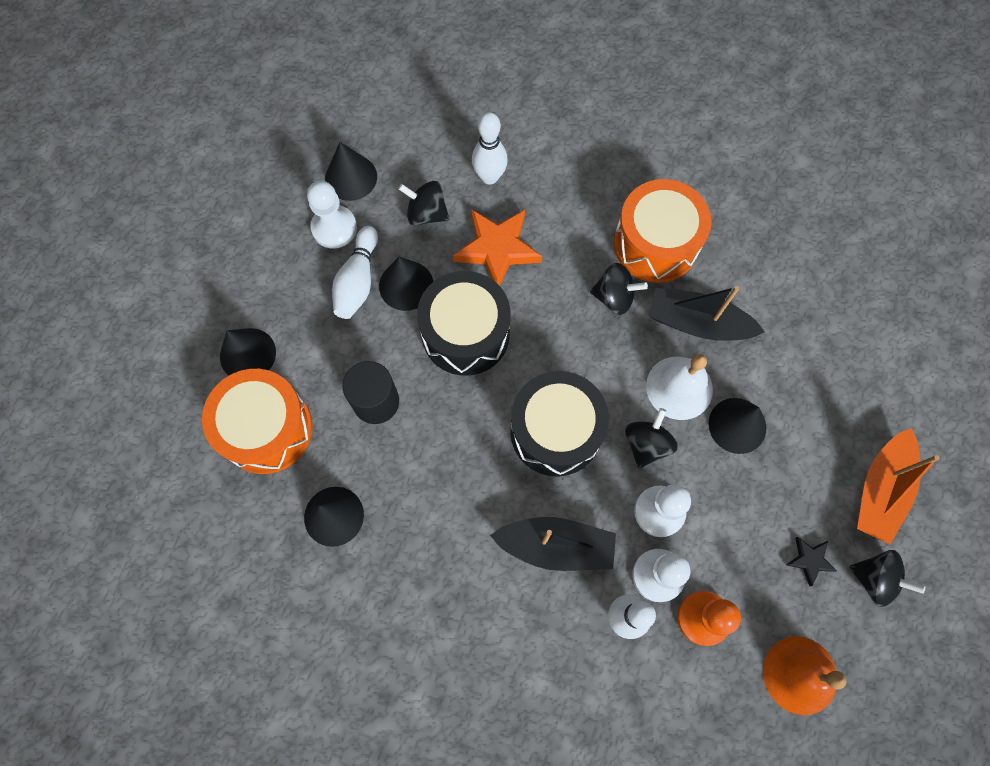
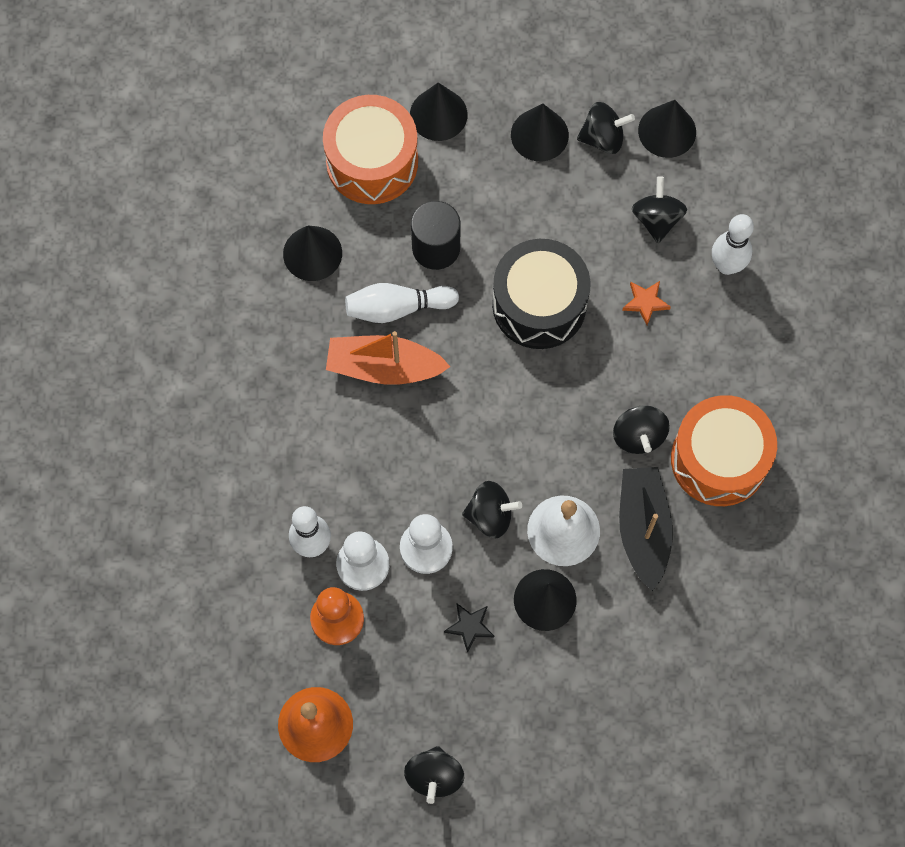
camera: 70 degrees right, 0 degrees up
white pawn [307,181,357,249] -> black spinning top [577,102,635,154]
white bowling pin [332,226,378,319] -> white bowling pin moved to [345,283,459,323]
black cone [379,257,433,311] -> black cone moved to [511,103,569,161]
orange star [453,209,542,286] -> orange star [622,281,671,325], size x0.49
black boat [490,517,616,571] -> none
black drum [510,371,609,477] -> none
black star [786,537,837,586] -> black star moved to [444,603,494,653]
orange boat [857,428,940,545] -> orange boat moved to [326,331,451,385]

